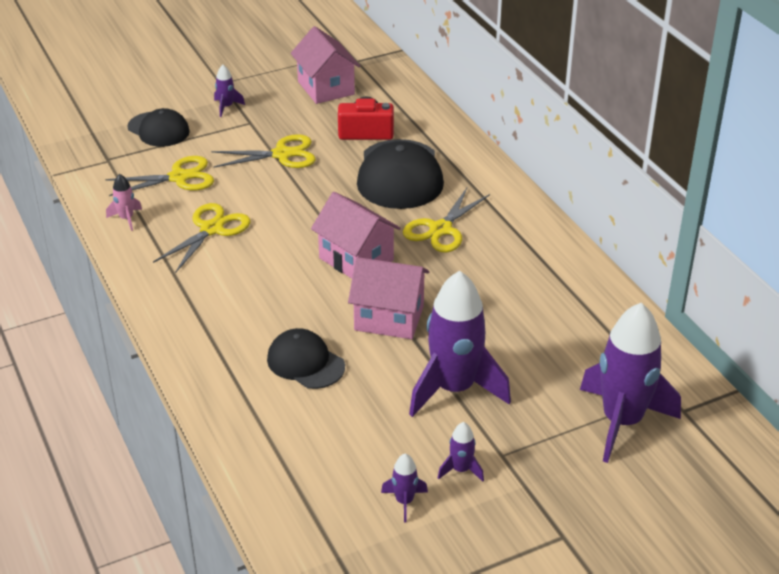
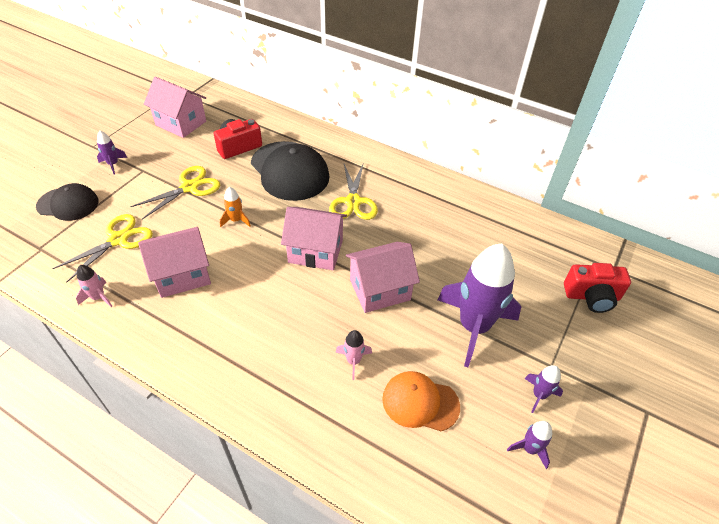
camera: 35 degrees left, 10 degrees up
yellow scissors [153,203,251,273] -> pink house [138,227,211,298]
black cap [267,328,345,389] -> pink rocket [336,330,372,380]
purple rocket [580,303,681,463] -> red camera [564,263,631,313]
none -> orange rocket [220,187,251,227]
none -> orange cap [382,371,460,431]

